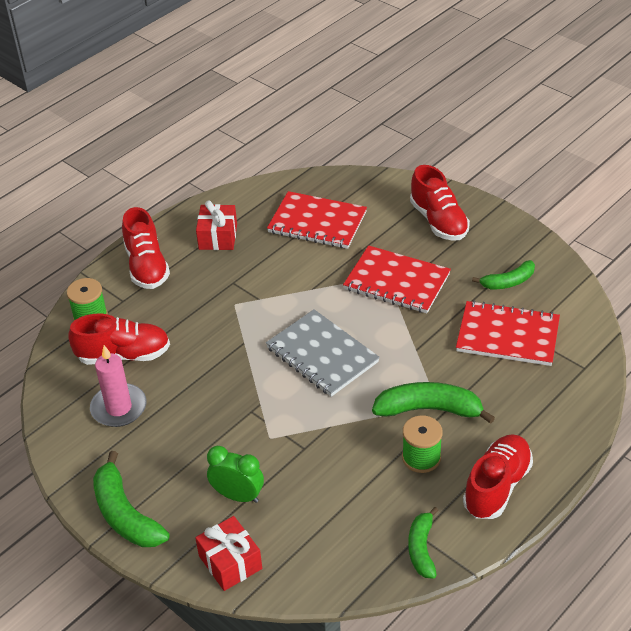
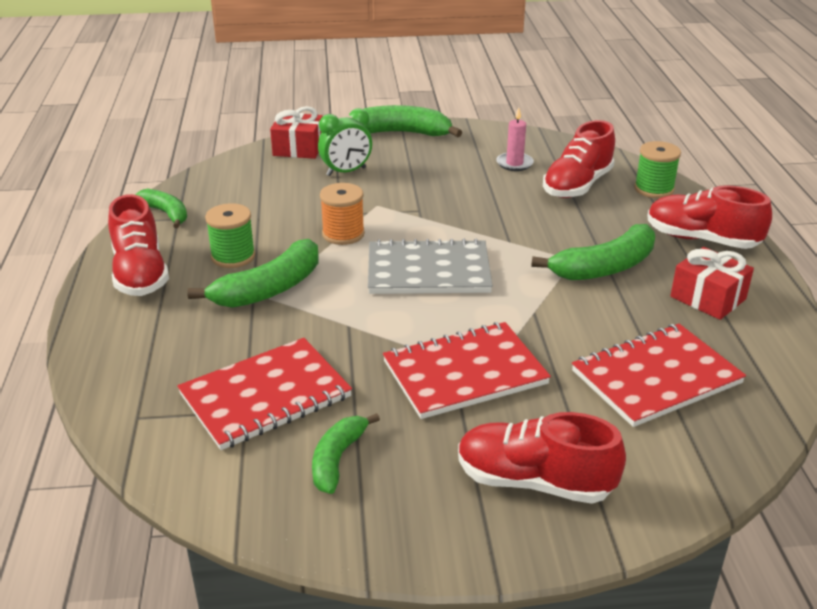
camera: 130 degrees right, 10 degrees down
pink candle [90,345,146,427] -> pink candle [496,107,534,171], size x0.65
none -> orange spool [320,183,365,245]
none -> green banana [531,224,655,280]

